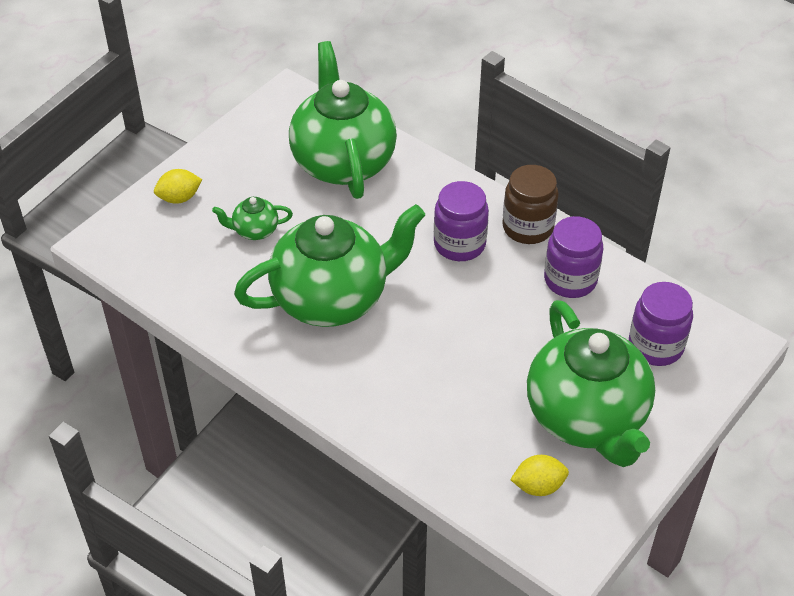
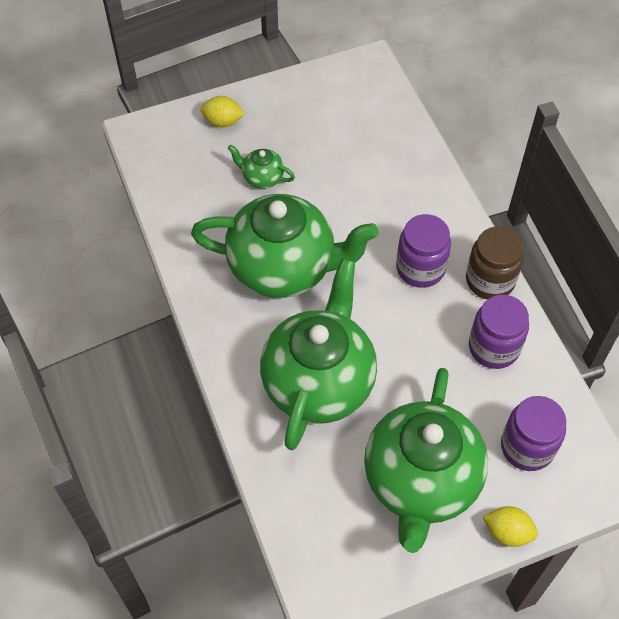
camera: 30 degrees right, 10 degrees up
green teapot [289,41,397,199] -> green teapot moved to [260,258,377,450]
yellow lemon [510,455,569,496] -> yellow lemon moved to [483,506,538,547]

